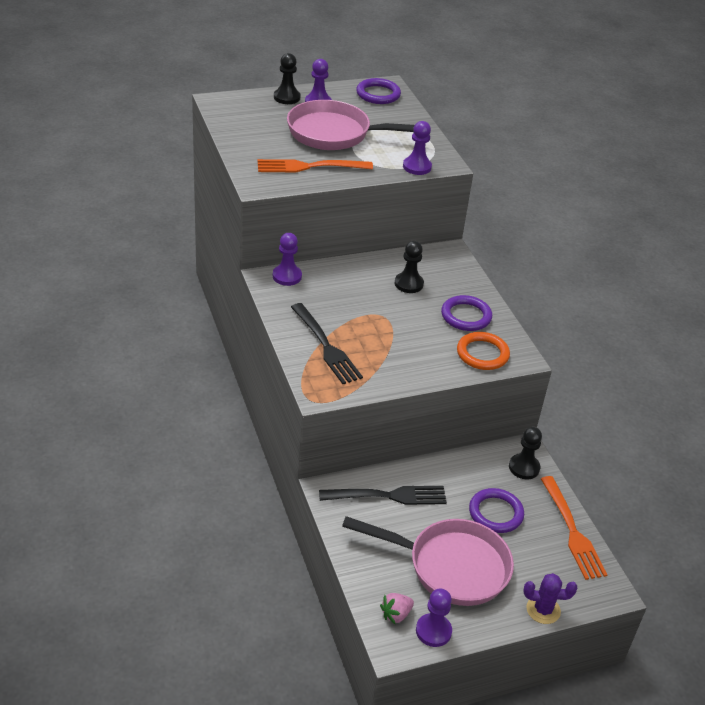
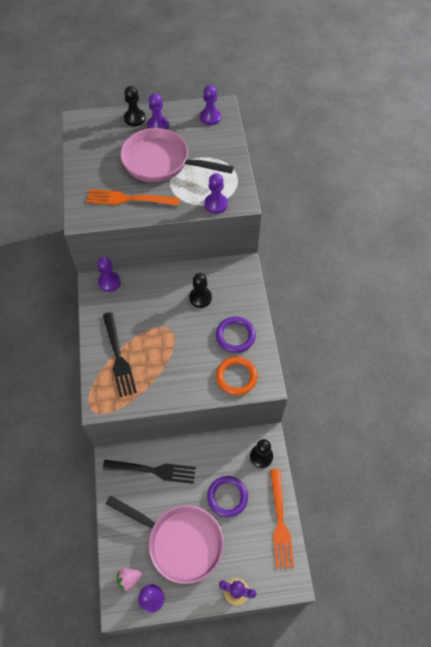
camera: 15 degrees right, 20 degrees up
purple ring [356,78,401,104] -> purple pawn [200,85,221,125]

